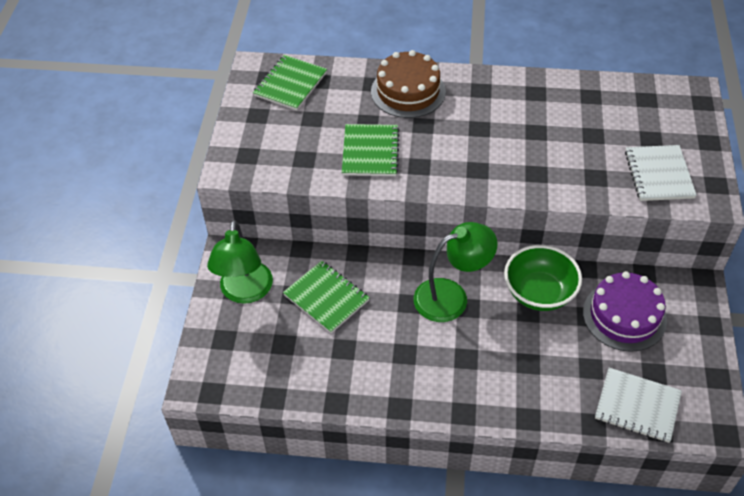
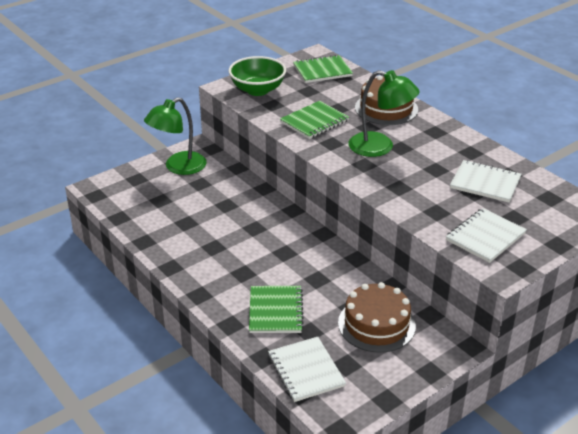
camera: 45 degrees right, 15 degrees down
green notebook [283,260,370,333] -> green notebook moved to [249,286,304,333]
green lamp [414,222,498,322] -> green lamp moved to [348,70,419,157]
green bowl [504,245,582,311] -> green bowl moved to [228,56,286,96]
purple cake [583,271,667,352] -> brown cake [338,282,416,353]
none -> white notebook [450,160,521,202]

